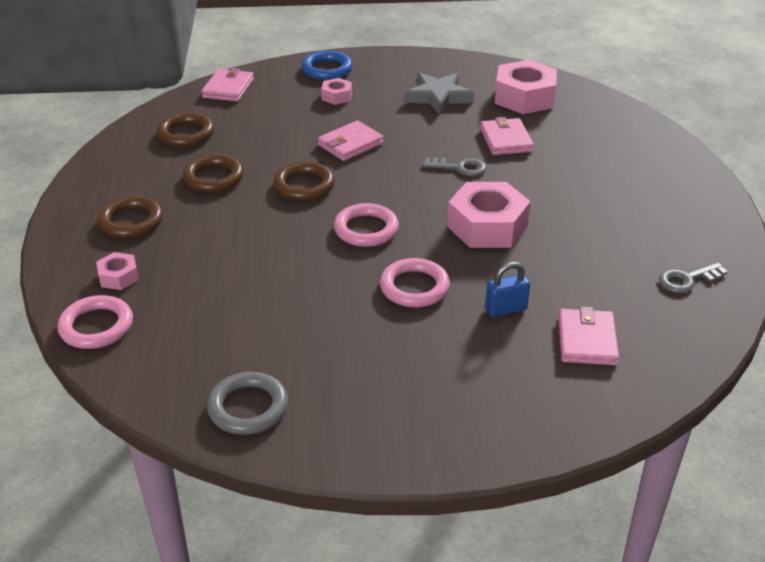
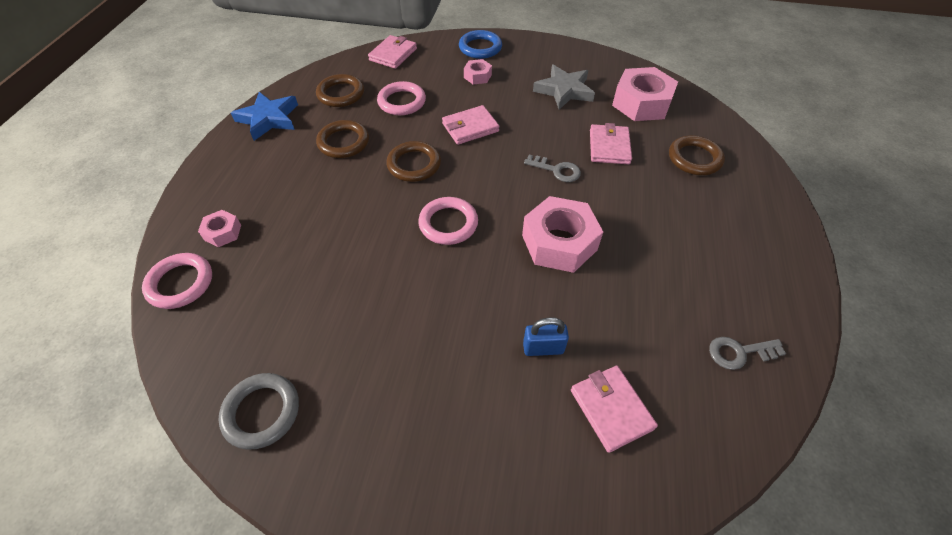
camera: 15 degrees right, 15 degrees up
brown ring [97,196,163,239] -> brown ring moved to [669,135,725,175]
pink ring [380,258,450,307] -> pink ring moved to [377,81,426,115]
pink wallet [558,307,619,365] -> pink wallet turned 45 degrees counterclockwise [571,366,658,453]
none -> blue star [231,92,298,141]

